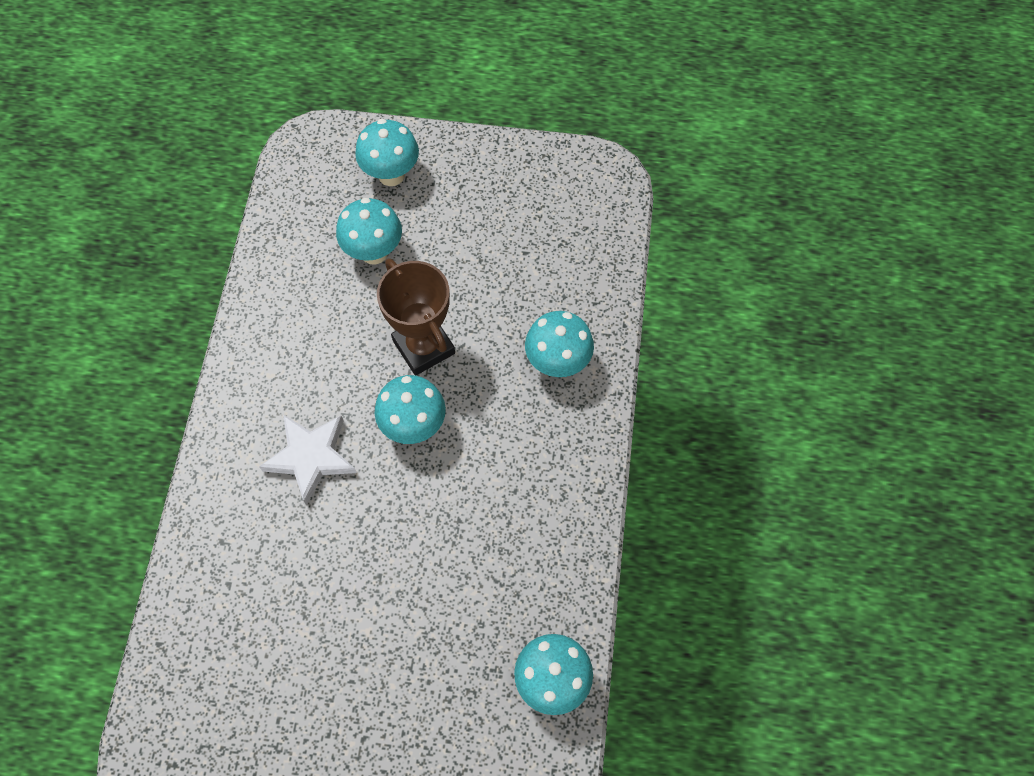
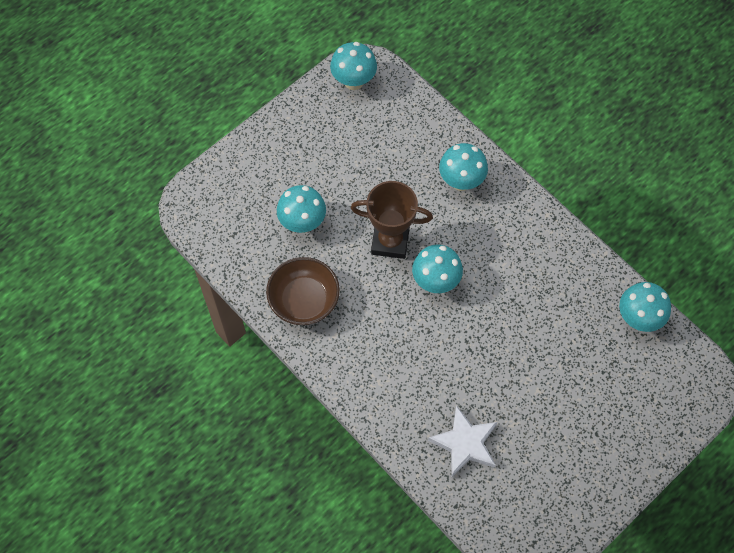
camera: 50 degrees left, 0 degrees up
white star [259,415,357,505] -> white star moved to [428,405,497,477]
turquoise mushroom [355,119,419,186] -> turquoise mushroom moved to [330,42,377,90]
none -> brown bowl [266,257,340,325]

